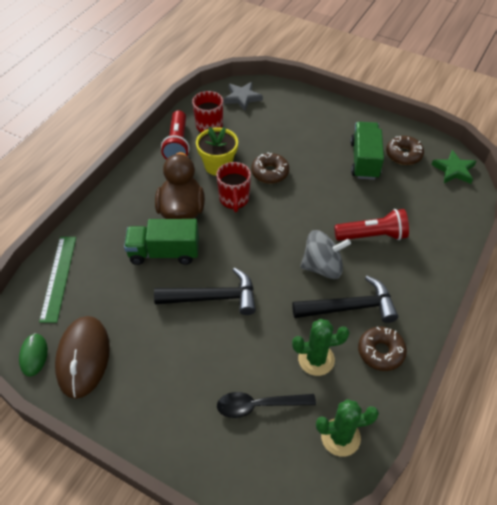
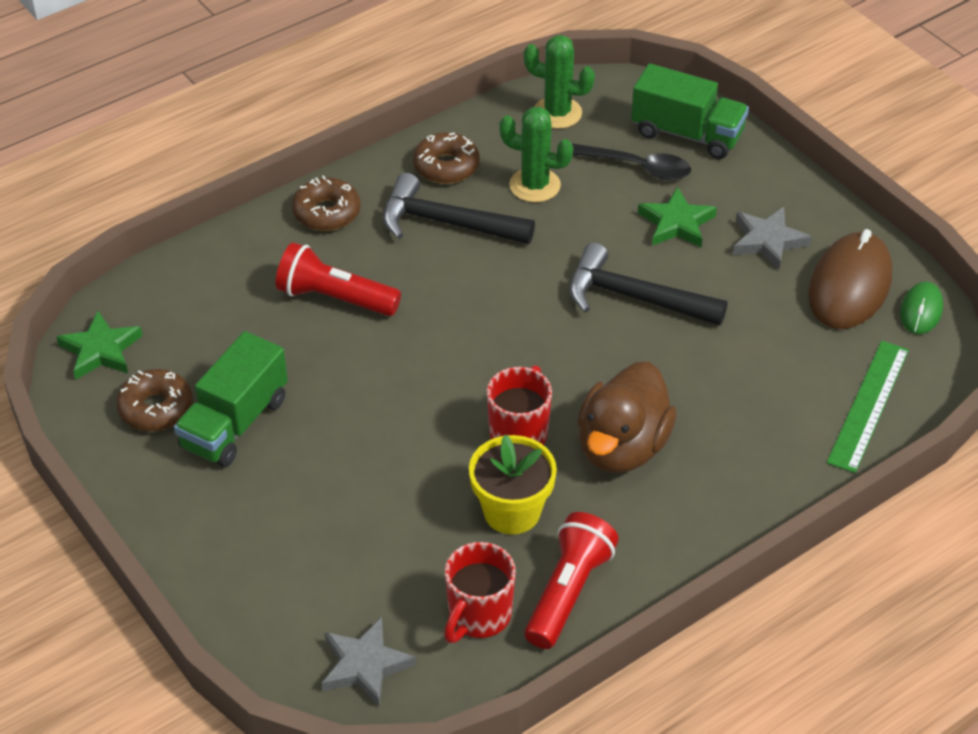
camera: 155 degrees left, 5 degrees down
green truck [124,219,199,265] -> green truck moved to [631,64,749,159]
brown donut [251,152,289,184] -> brown donut moved to [292,175,361,231]
grey spinning top [300,230,351,279] -> none
none -> green star [638,187,717,248]
none -> grey star [733,207,811,270]

